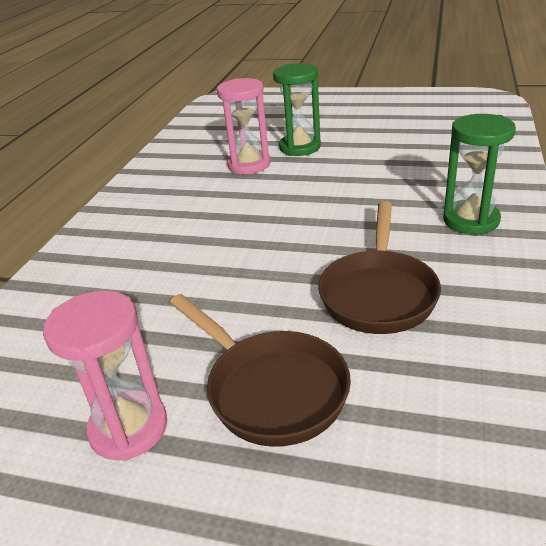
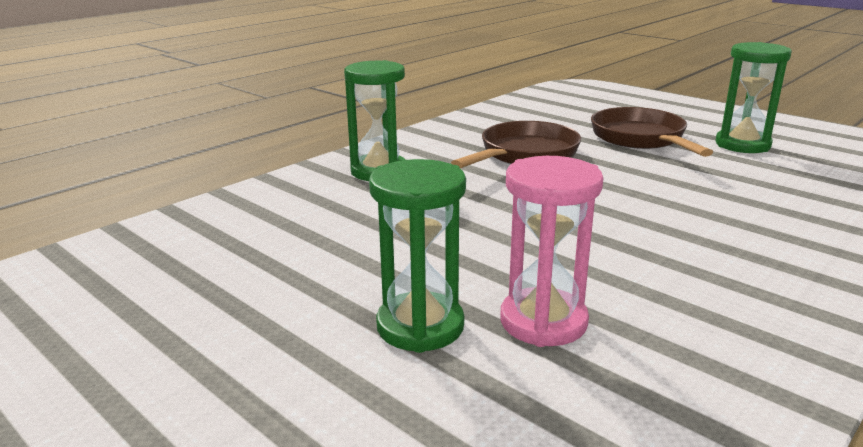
camera: 155 degrees left, 10 degrees down
pink hourglass [43,290,167,461] -> green hourglass [715,42,792,153]

